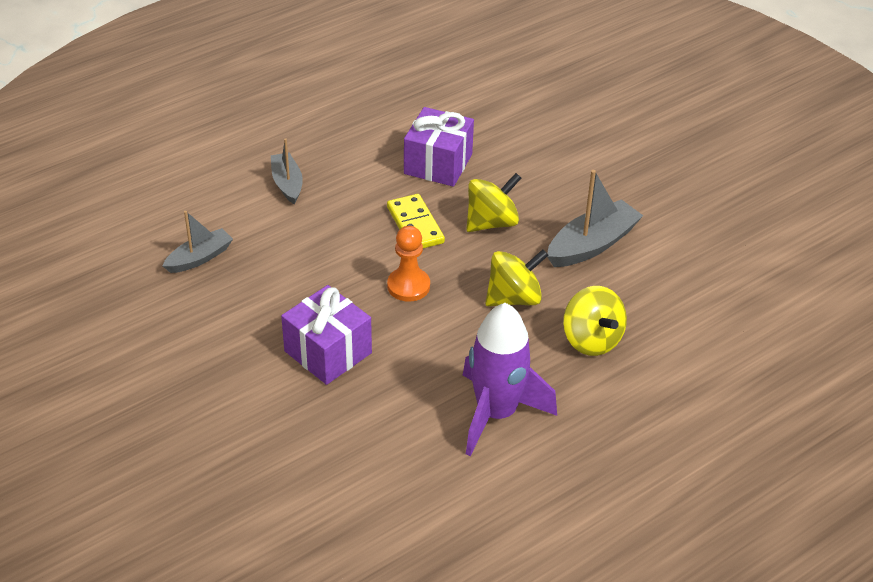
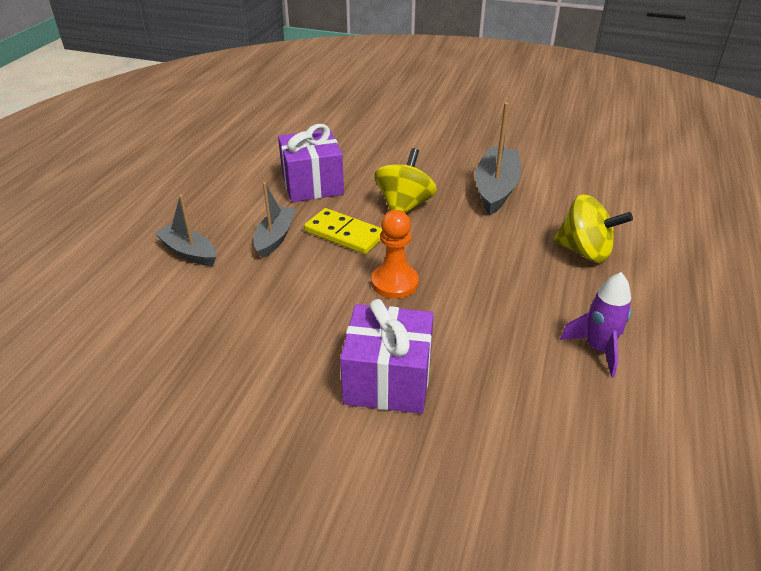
camera: 35 degrees left, 5 degrees down
grey boat [163,211,233,273] -> grey boat moved to [254,182,296,258]
purple rocket [463,303,557,456] -> purple rocket [560,272,631,377], size x0.56
yellow spinning top [485,249,548,306] -> none

